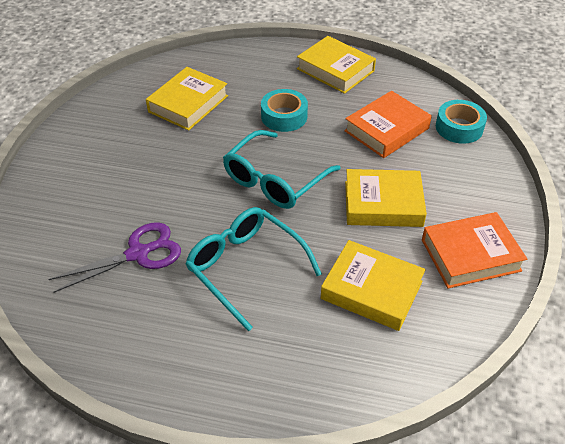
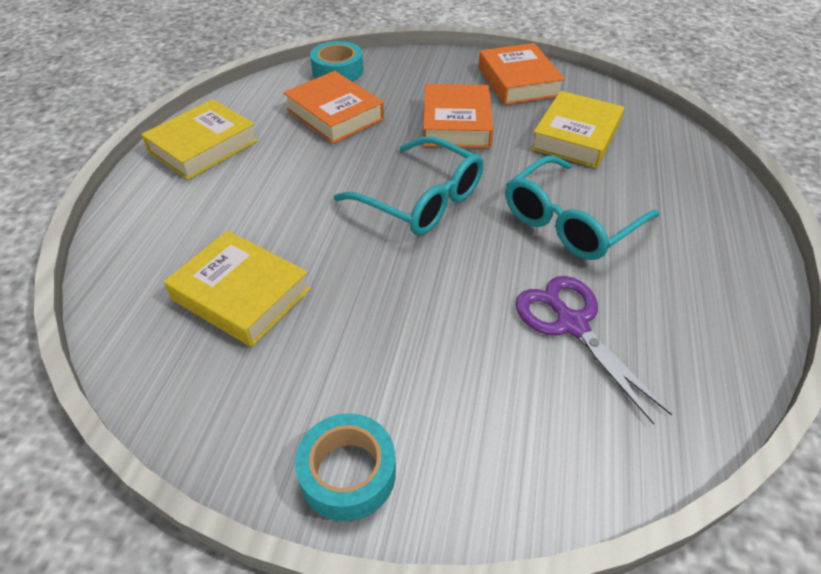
camera: 90 degrees left, 0 degrees up
turquoise tape [261,89,308,132] -> turquoise tape moved to [295,413,396,521]
yellow book [345,169,427,227] -> orange book [423,84,493,148]

